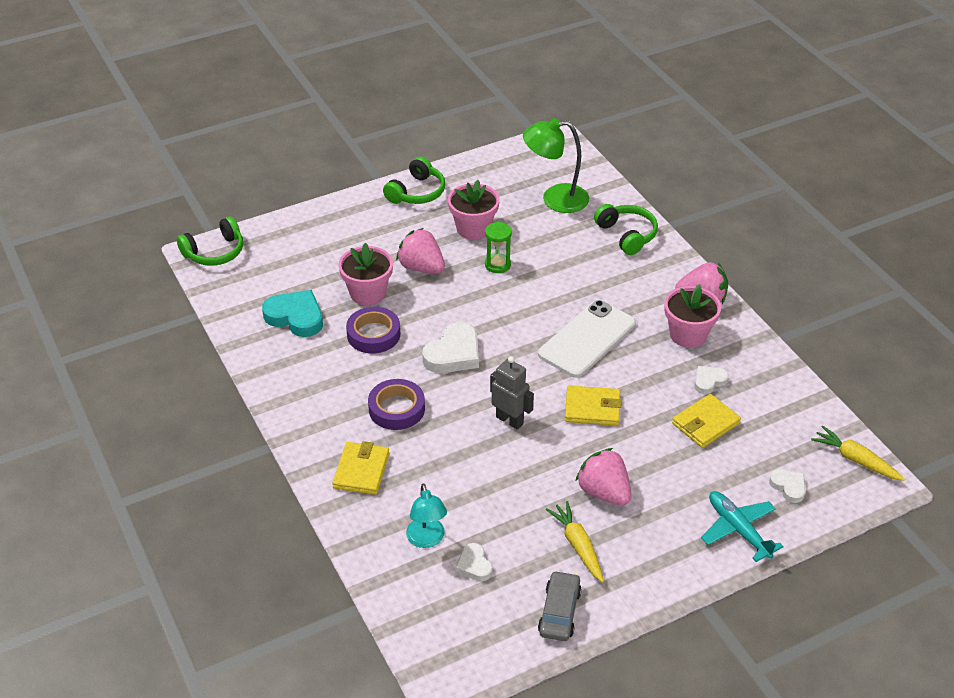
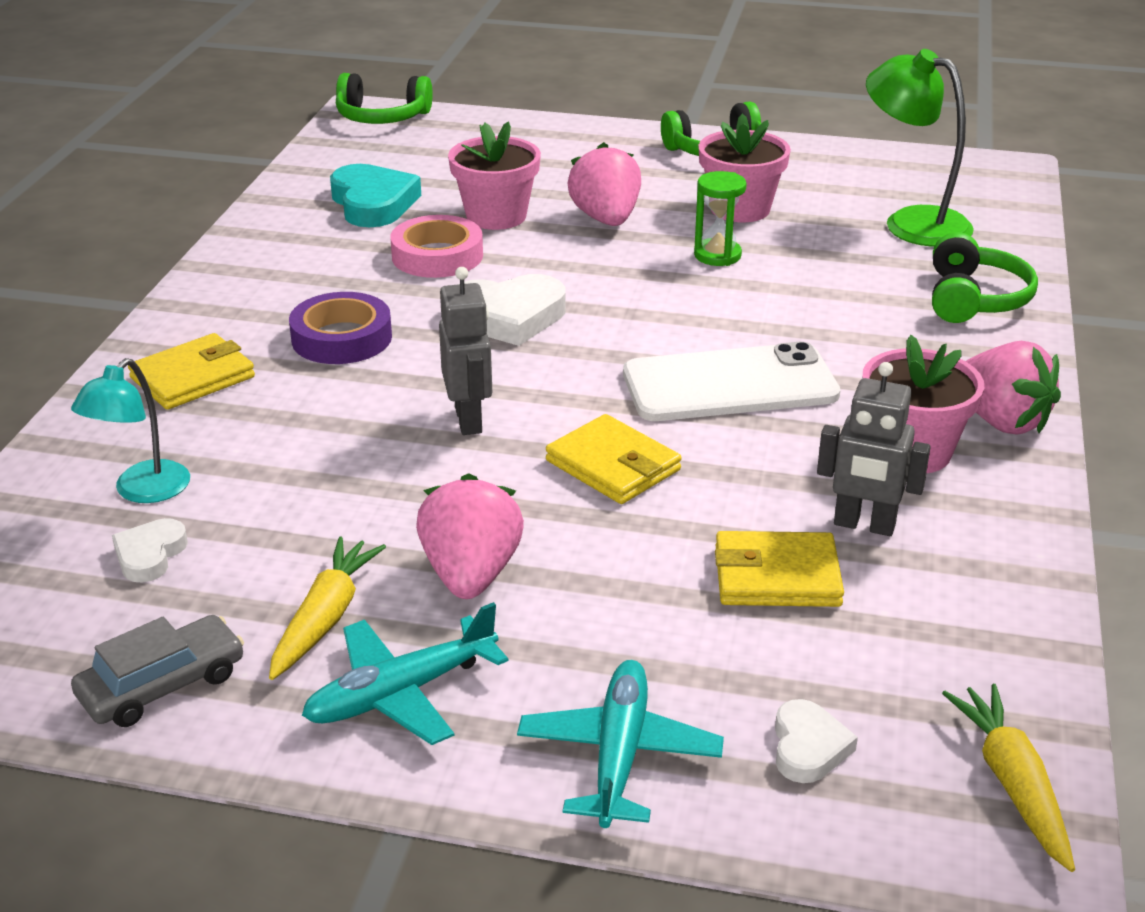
camera: 40 degrees right, 10 degrees down
purple tape [346,307,400,354] -> pink tape [390,215,483,278]
white heart [694,366,729,394] -> grey robot [817,362,931,536]
none -> turquoise plane [302,602,509,745]

